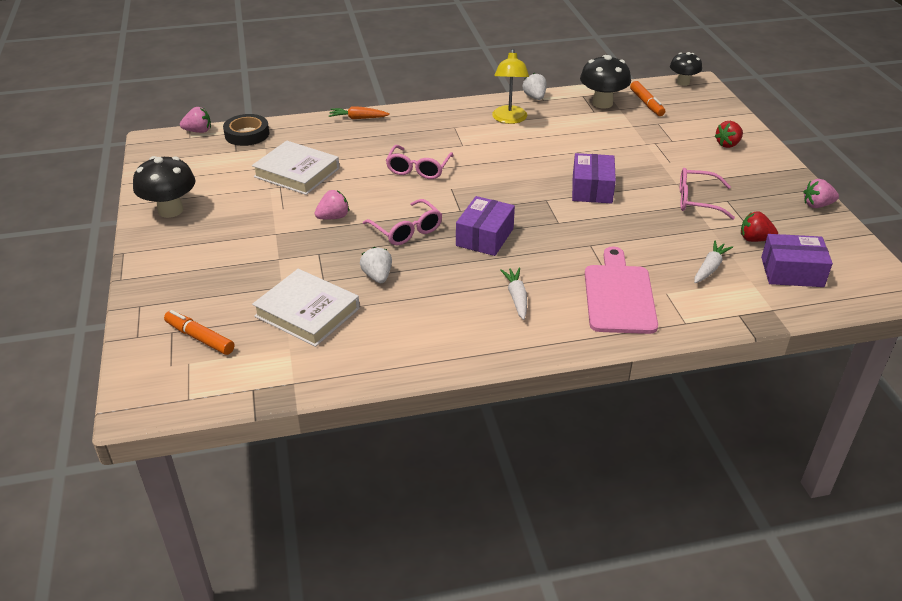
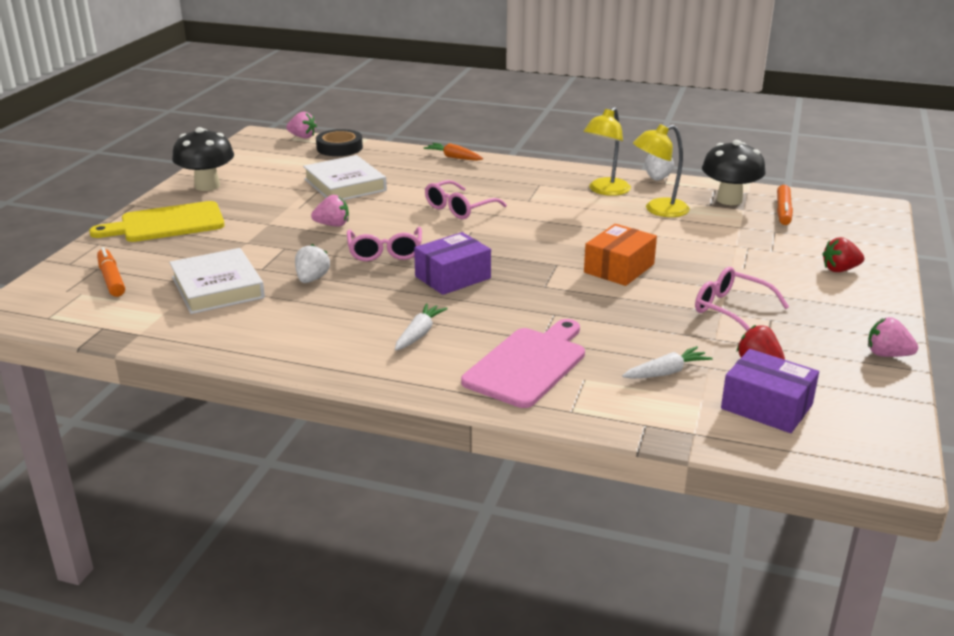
camera: 30 degrees right, 10 degrees down
purple box [572,153,616,204] -> orange box [584,224,657,286]
black mushroom [670,52,702,86] -> none
none -> yellow cutting board [89,201,225,242]
none -> yellow lamp [633,124,690,217]

